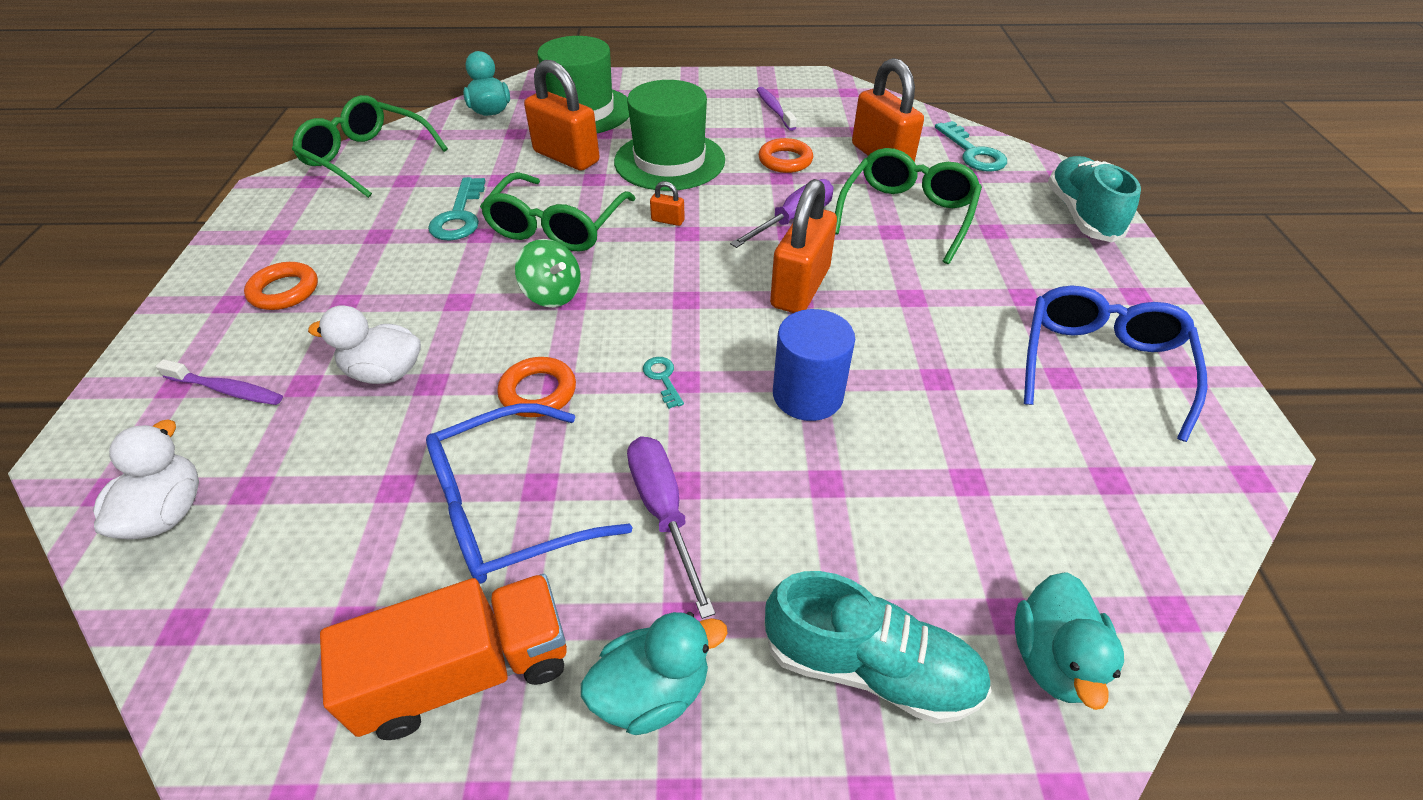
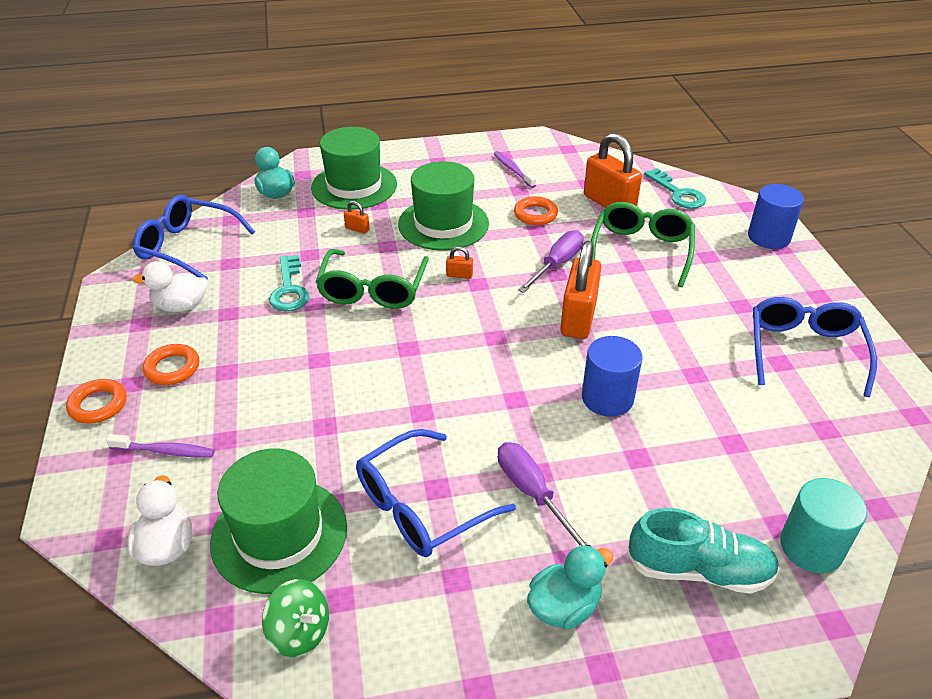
camera: 10 degrees left, 5 degrees down
green glasses [292,95,448,198] -> blue glasses [133,195,255,280]
white duck [308,305,421,384] -> white duck moved to [133,261,207,312]
orange truck [320,574,567,740] -> none
orange ring [497,357,576,417] -> orange ring moved to [66,379,127,424]
green spinning top [515,239,581,307] -> green spinning top moved to [262,579,329,657]
orange padlock [524,60,600,171] -> orange padlock [344,201,370,234], size x0.41
turquoise key [643,357,684,409] -> none
turquoise duck [1015,572,1124,710] -> turquoise cylinder [780,478,867,573]
turquoise shoe [1048,156,1141,242] -> blue cylinder [748,184,804,249]
none -> green hat [210,448,347,594]

